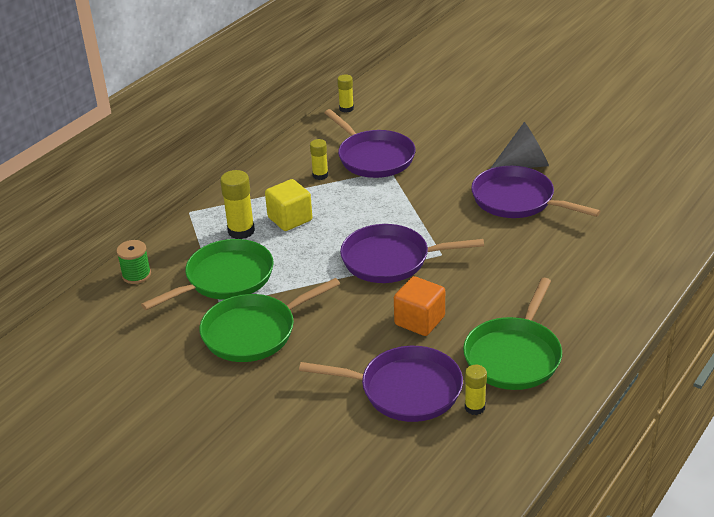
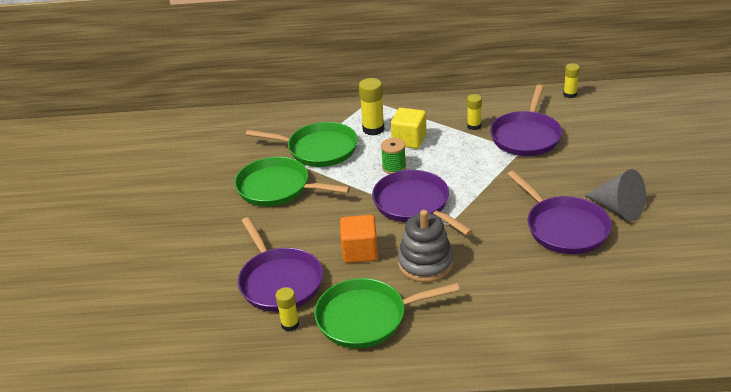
camera: 55 degrees right, 0 degrees up
green spool [116,240,151,284] -> green spool moved to [381,138,406,174]
purple pan [471,166,600,218] -> purple pan turned 150 degrees clockwise [507,171,612,254]
none -> grey stacking toy [398,210,453,282]

